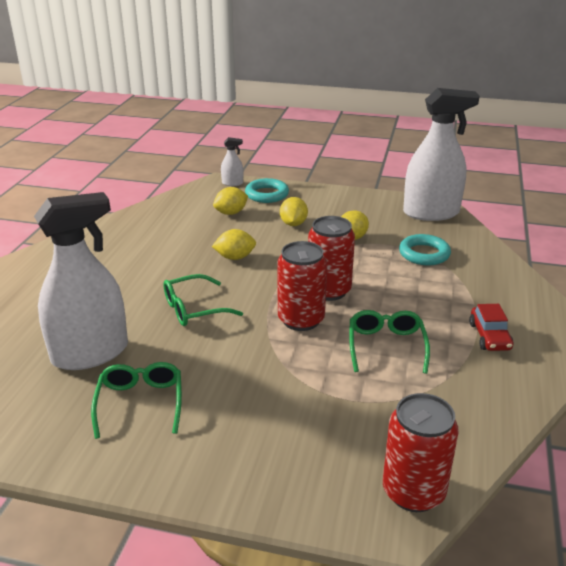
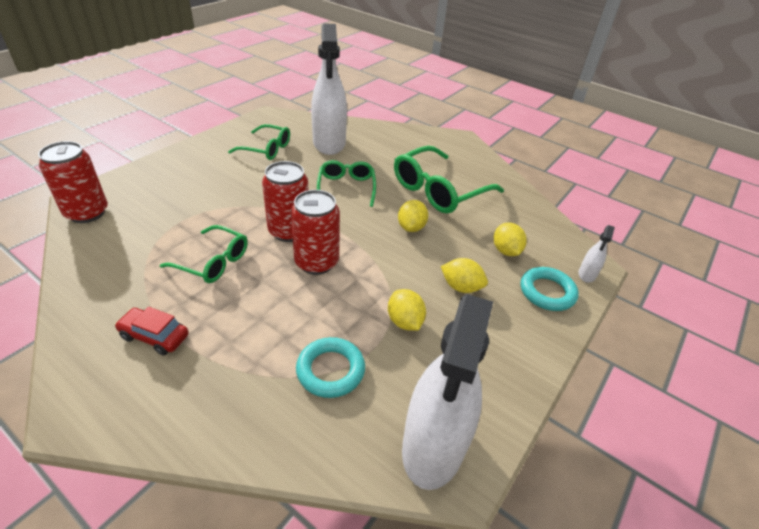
camera: 110 degrees right, 10 degrees up
none -> green glasses [394,146,504,213]

